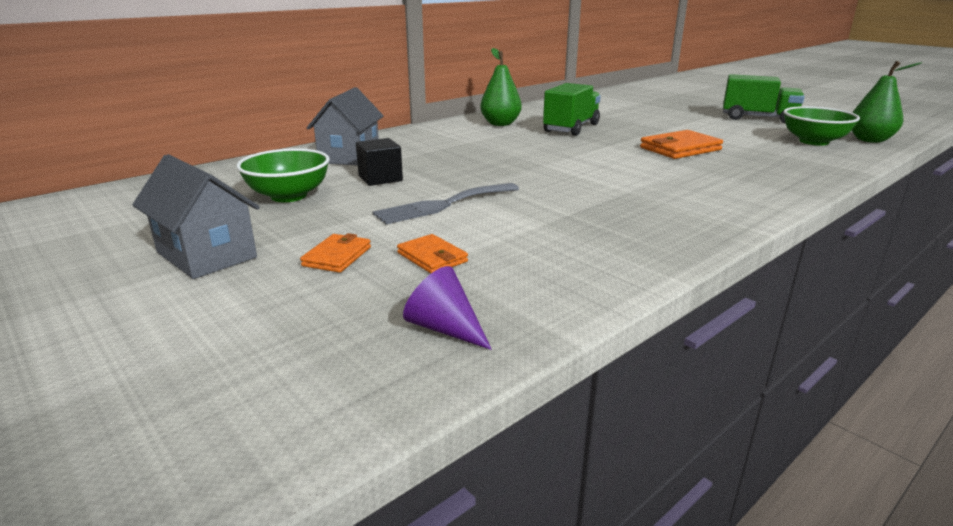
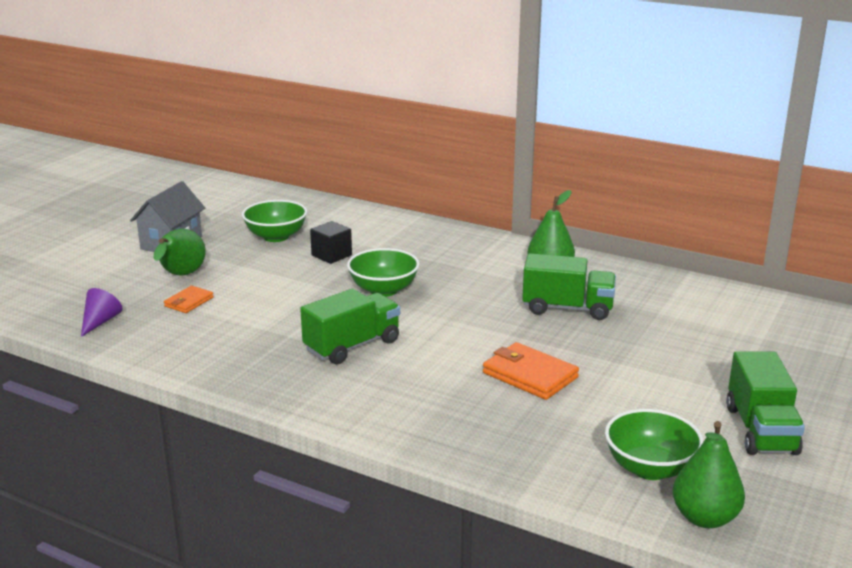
camera: 70 degrees right, 0 degrees up
orange wallet [300,233,371,273] -> green pear [154,229,206,275]
grey house [307,87,384,166] -> none
grey fork [373,183,519,224] -> none
none -> green truck [300,289,400,364]
none -> green bowl [347,248,419,297]

